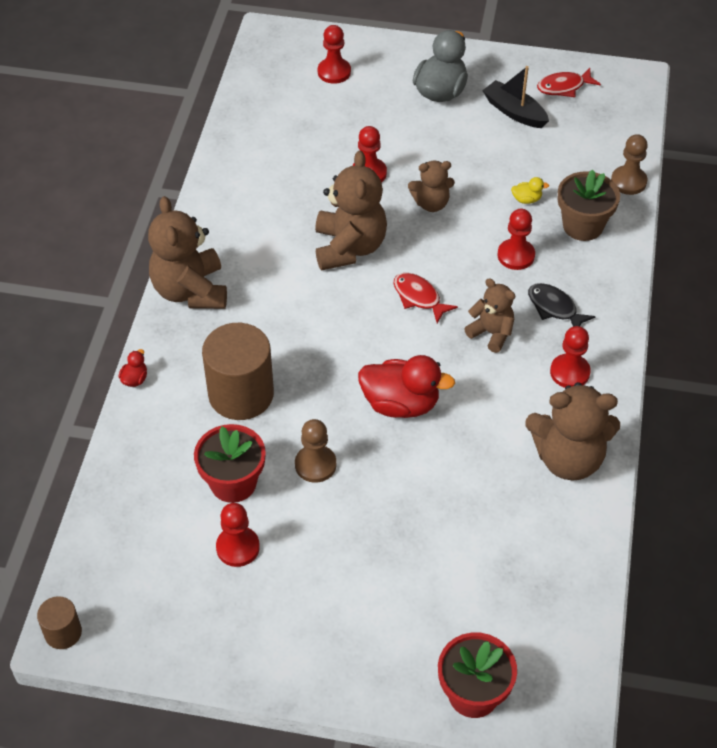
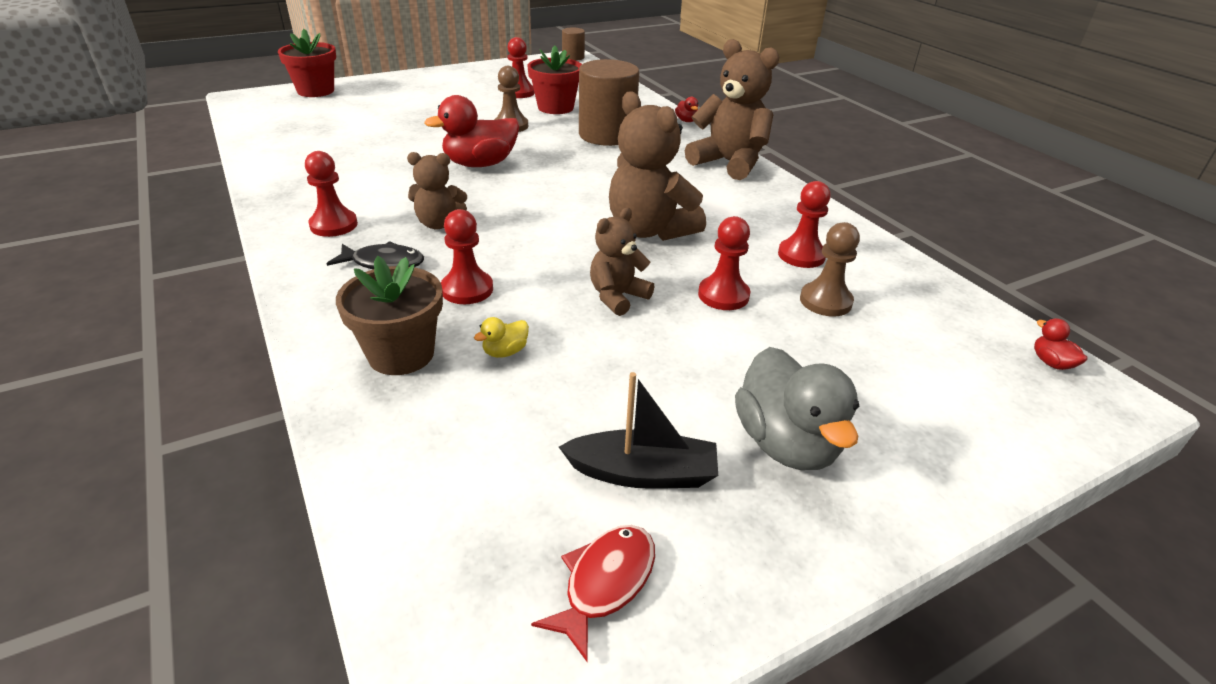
camera: 140 degrees right, 15 degrees down
red pawn [318,25,351,84] -> red pawn moved to [778,181,831,268]
red fish [393,273,458,323] -> none
brown teddy bear [525,382,620,481] -> none
brown pawn [611,134,648,195] -> brown pawn moved to [800,222,860,316]
none -> red duck [1034,318,1087,370]

